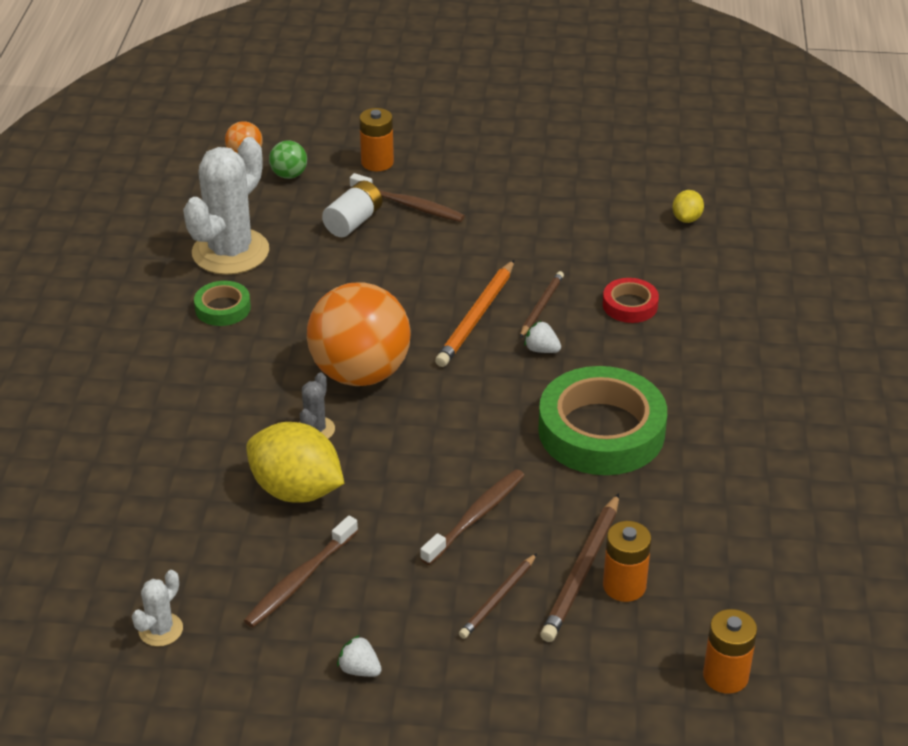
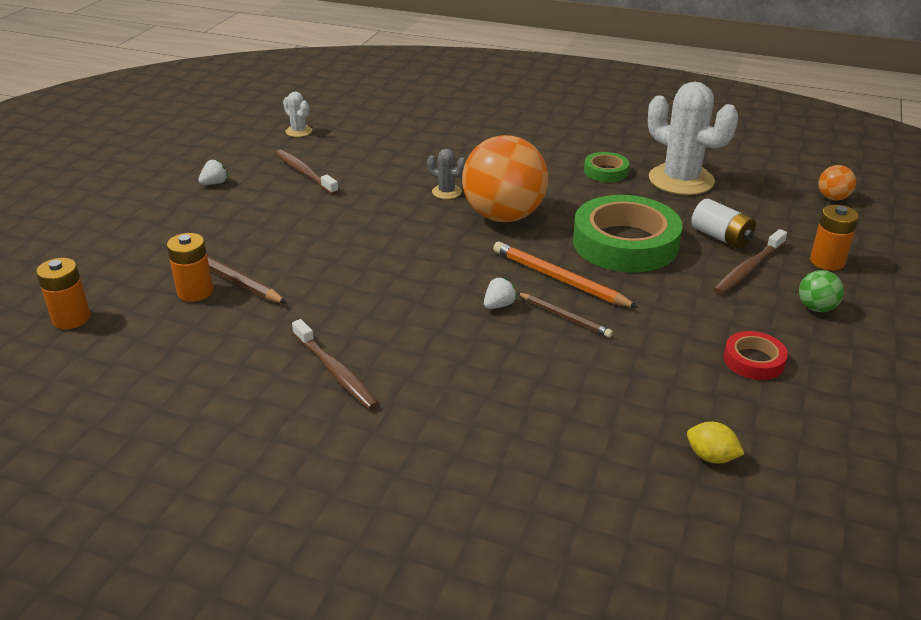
camera: 105 degrees right, 5 degrees down
yellow lemon [246,422,344,503] -> none
green ball [269,140,307,179] -> green ball moved to [799,270,844,312]
brown toothbrush [420,469,525,565] -> brown toothbrush moved to [292,319,379,410]
brown pencil [459,553,537,639] -> none
green tape [538,366,667,475] -> green tape moved to [573,195,683,272]
red tape [603,278,659,323] -> red tape moved to [723,331,788,380]

